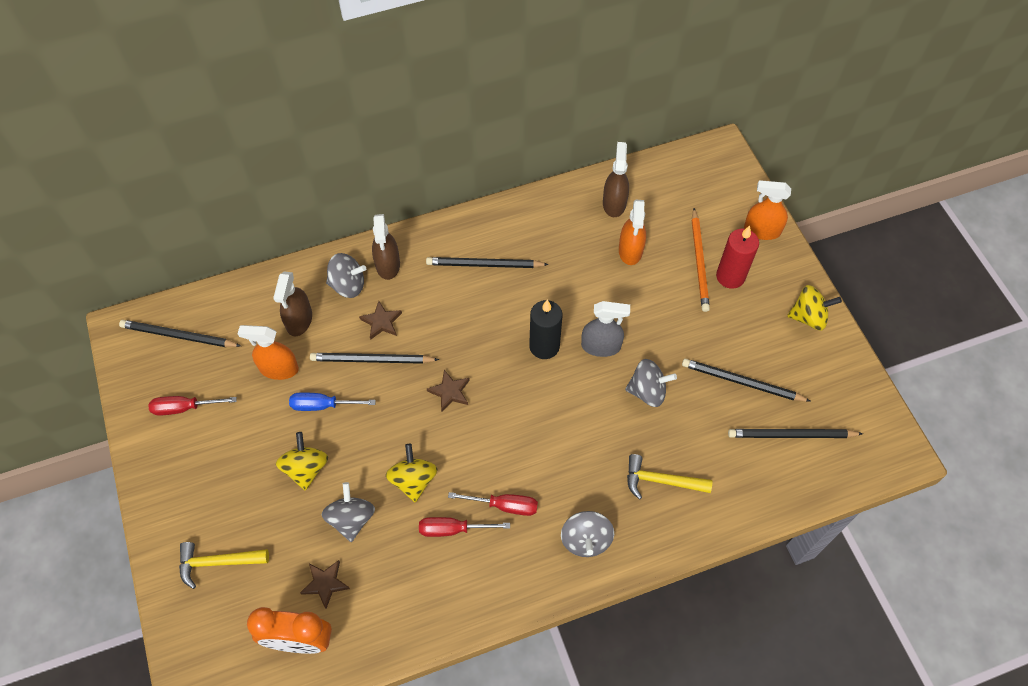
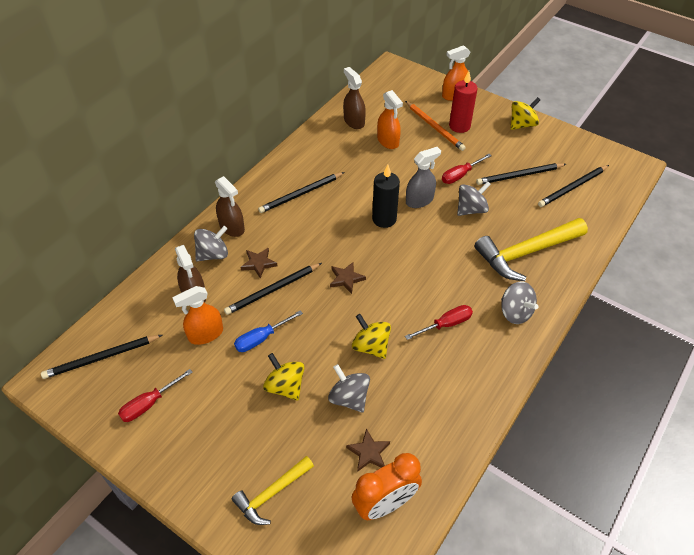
camera: 35 degrees left, 10 degrees down
red screwdriver [419,517,510,537] -> red screwdriver moved to [442,154,492,184]
yellow hammer [627,454,713,500] -> yellow hammer [475,218,588,281], size x1.72

